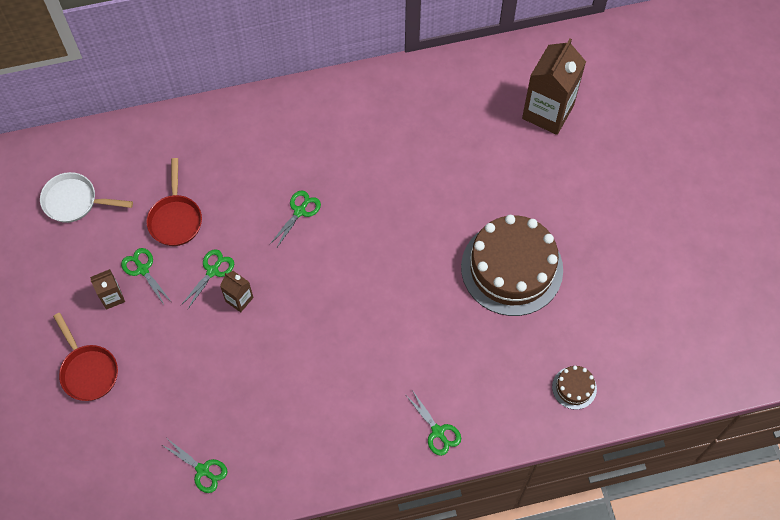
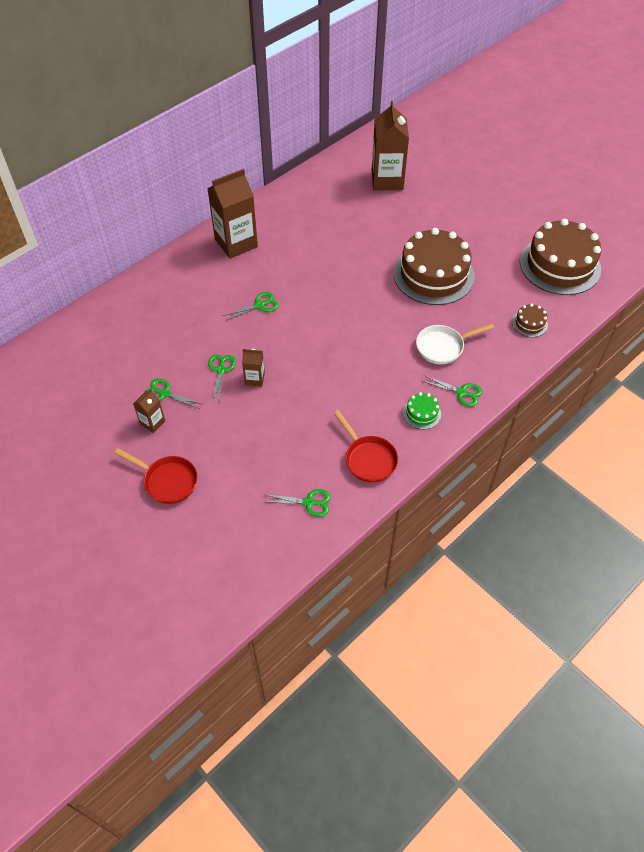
camera: 30 degrees left, 10 degrees down
white pan [40,172,133,223] -> white pan moved to [416,323,494,364]
red pan [146,158,202,246] -> red pan moved to [333,410,398,483]
green scissors [270,190,321,249] -> green scissors turned 60 degrees clockwise [223,292,279,321]
none -> brown carton [207,169,258,259]
none -> green cake [403,392,441,429]
none -> brown cake [520,219,602,295]

